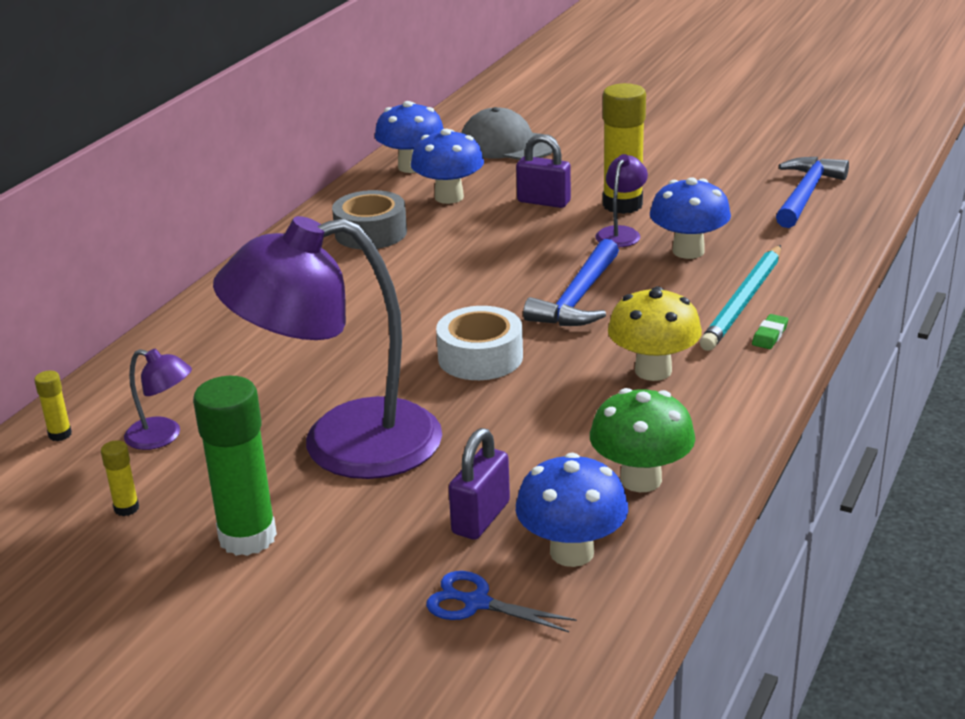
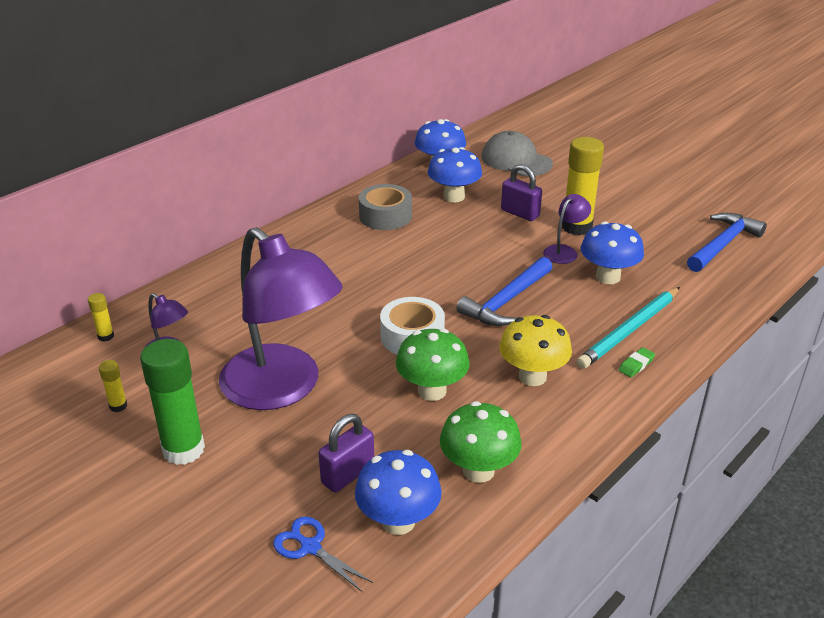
camera: 15 degrees right, 5 degrees up
purple lamp [213,216,442,479] -> purple lamp turned 135 degrees counterclockwise [219,227,343,410]
none -> green mushroom [396,329,469,401]

